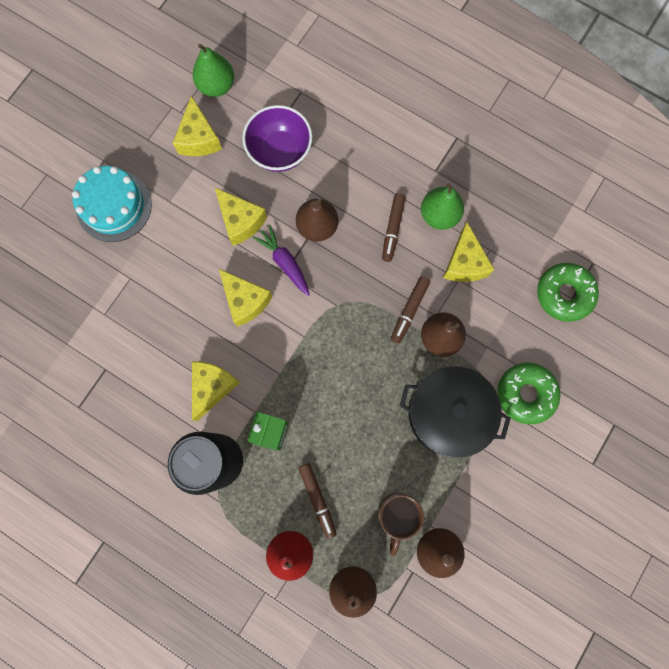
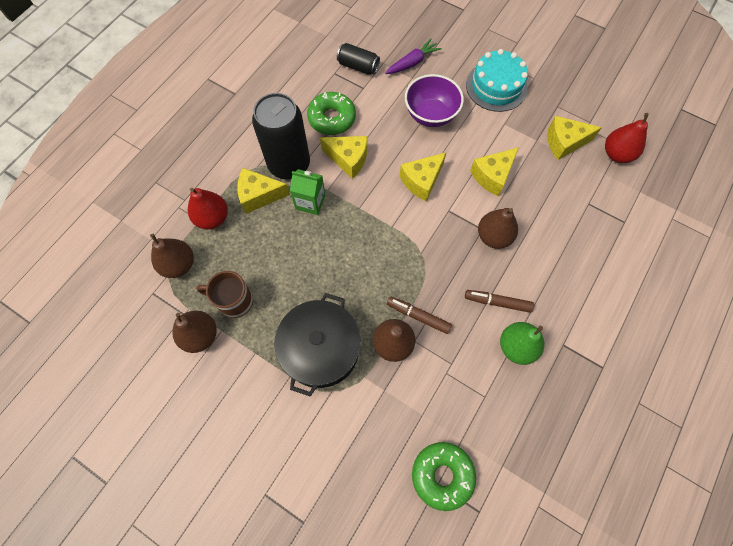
camera: 90 degrees right, 10 degrees down
green pear [193,44,234,97] -> red pear [605,113,649,163]
purple bowl [242,105,312,172] -> purple bowl moved to [405,74,464,127]
purple carrot [253,225,310,296] -> purple carrot moved to [385,38,442,74]
brown marker [298,463,337,539] -> none
yellow cheese [443,222,495,282] -> yellow cheese moved to [237,168,290,214]
green donut [497,363,560,424] -> green donut moved to [307,92,356,135]
none -> black can [337,43,380,75]

